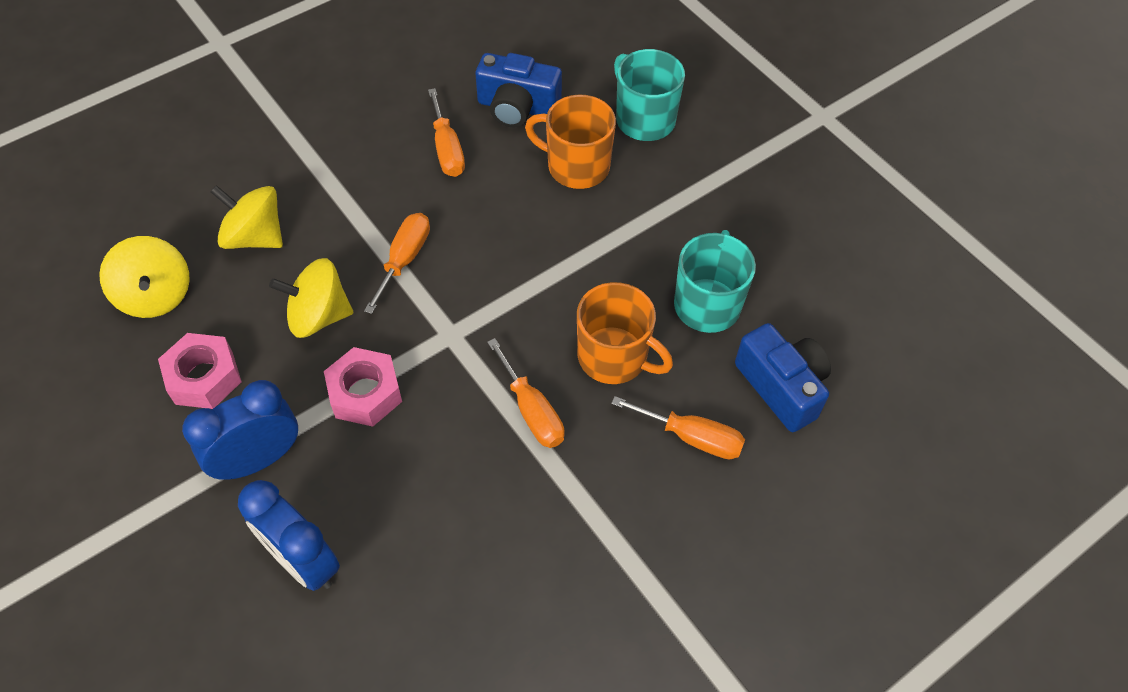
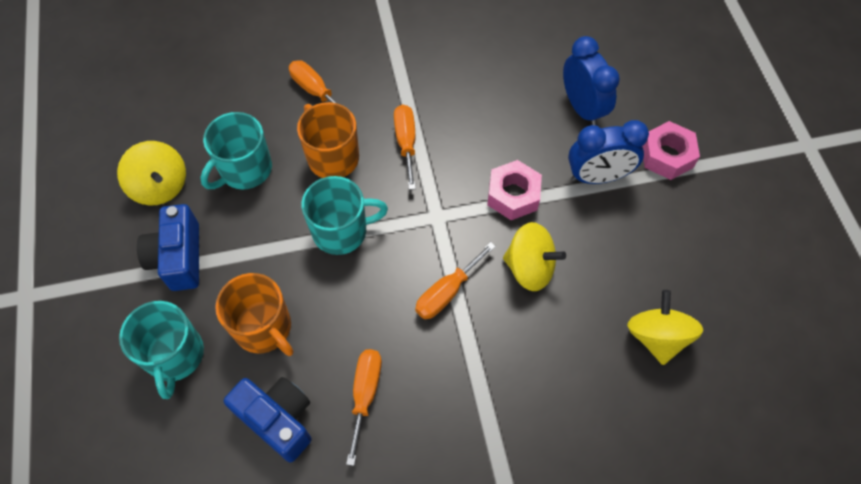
camera: 155 degrees left, 5 degrees up
pink nut [158,333,242,409] -> pink nut moved to [642,121,700,180]
yellow spinning top [210,185,283,249] -> yellow spinning top moved to [117,141,186,206]
blue camera [735,323,831,432] -> blue camera moved to [137,204,199,291]
none -> turquoise mug [301,176,388,255]

